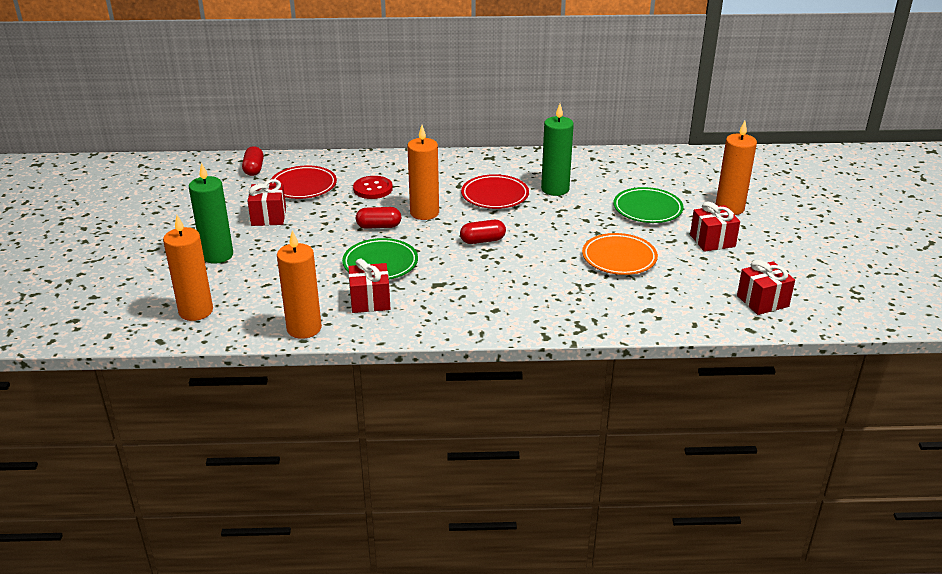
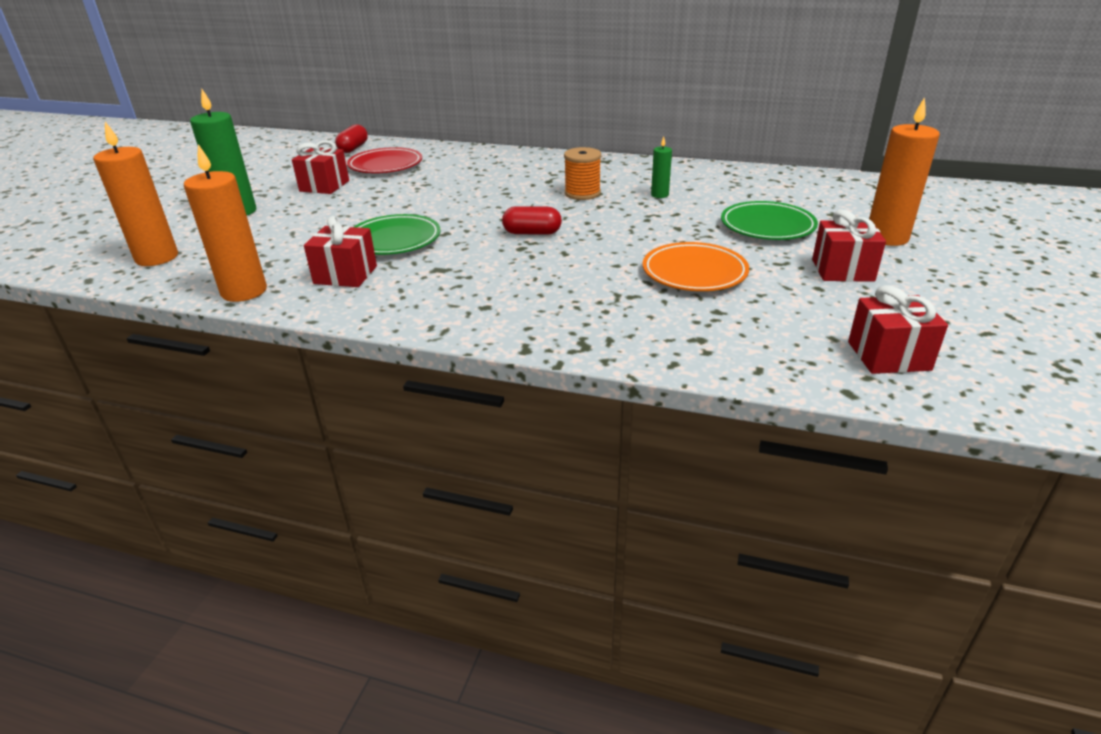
camera: 20 degrees right, 0 degrees up
red button [353,176,393,199] -> none
red capsule [356,207,401,229] -> none
orange candle [407,125,439,220] -> none
red plate [461,174,529,209] -> orange spool [564,147,601,200]
green candle [541,104,574,196] -> green candle [651,137,672,198], size x0.50

